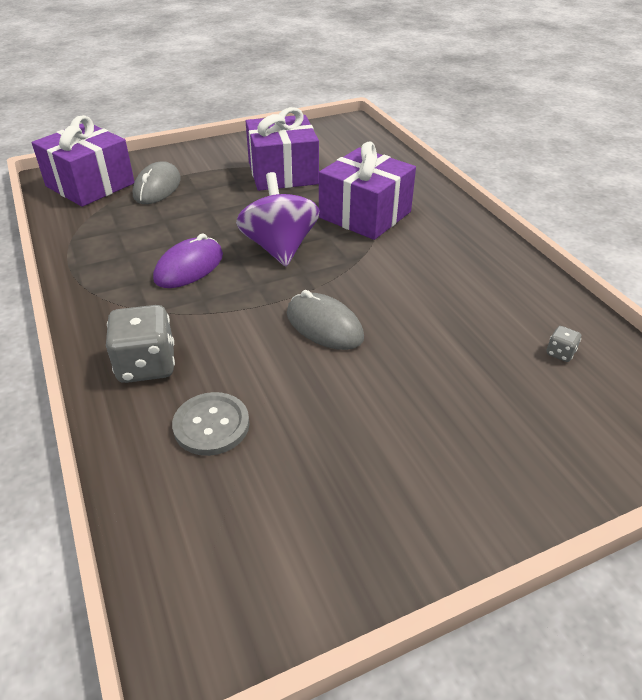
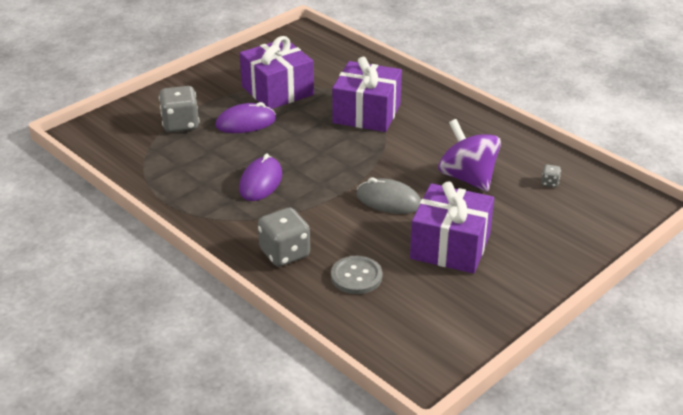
camera: 20 degrees left, 5 degrees down
purple gift [32,115,135,207] -> purple gift moved to [410,181,494,274]
grey mouse [133,162,181,204] -> grey dice [159,86,199,132]
purple spinning top [236,172,319,266] -> purple spinning top moved to [438,119,501,192]
none -> purple mouse [215,102,276,133]

